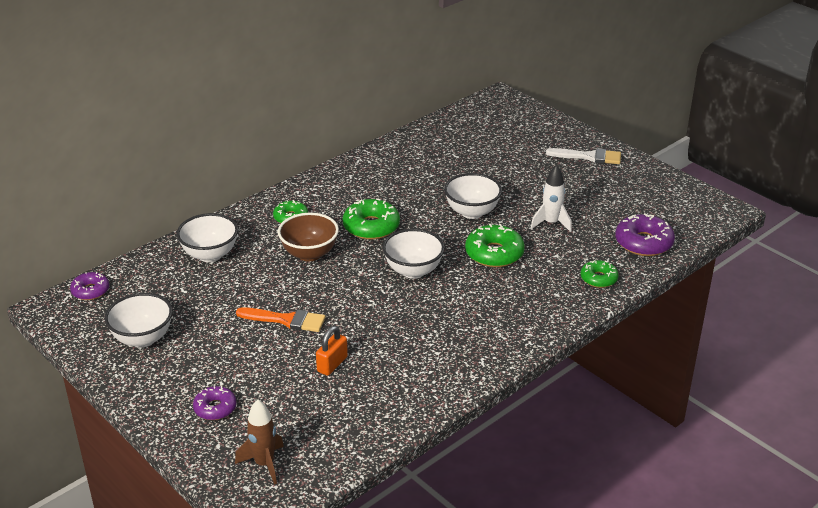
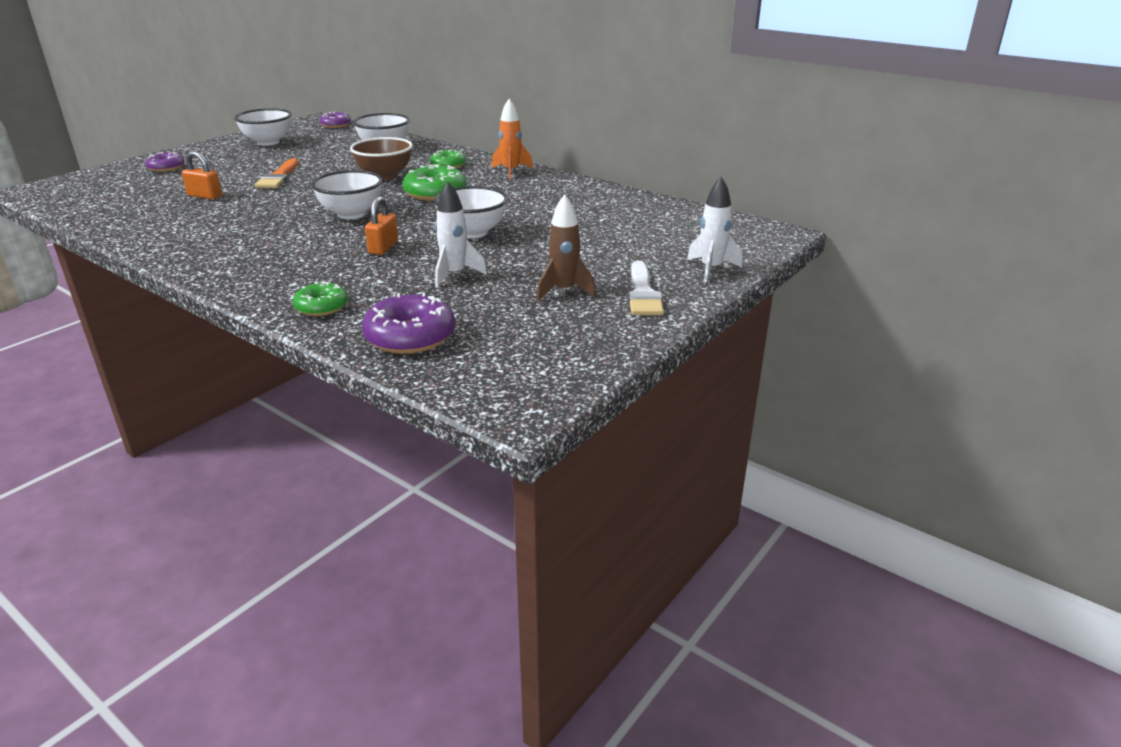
camera: 80 degrees right, 5 degrees down
brown rocket [235,399,284,485] -> brown rocket moved to [536,194,596,301]
green donut [465,224,525,267] -> orange padlock [365,196,398,255]
none -> orange rocket [491,99,533,179]
none -> white rocket [687,177,742,283]

